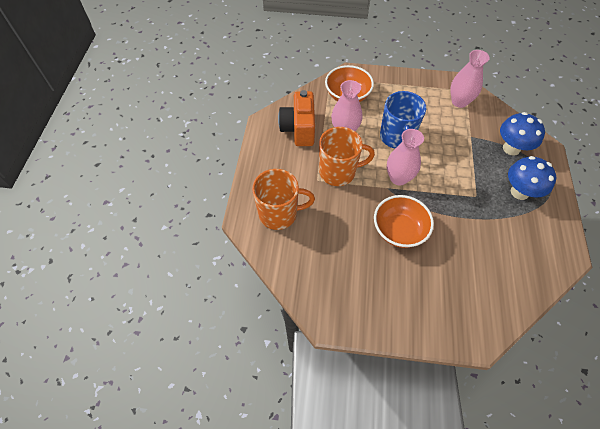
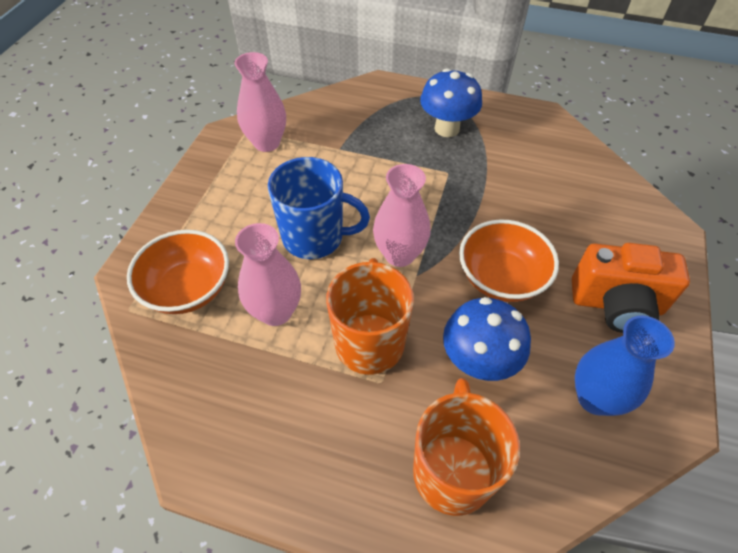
camera: 80 degrees left, 5 degrees down
orange camera [278,90,315,146] -> orange camera moved to [572,243,690,333]
blue mushroom [500,112,545,156] -> blue mushroom moved to [443,297,531,381]
none -> blue vase [575,316,675,416]

